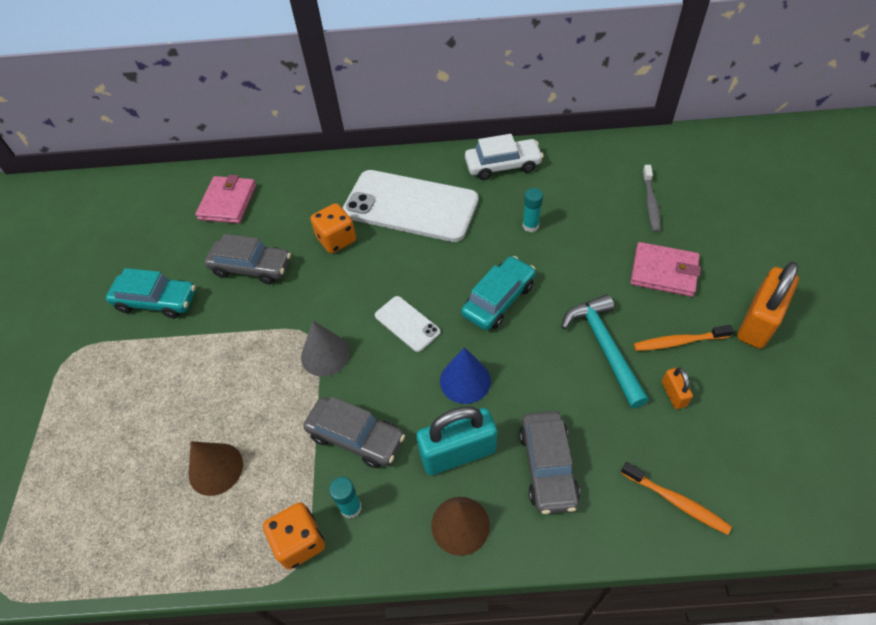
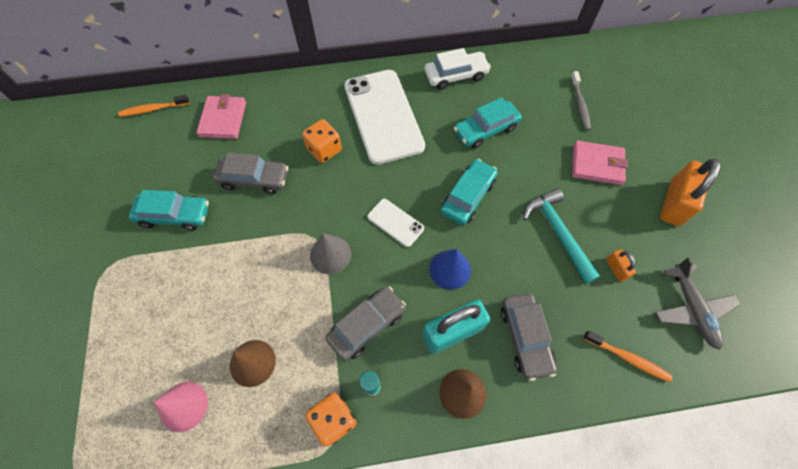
camera: 10 degrees left, 10 degrees up
grey car [303,396,405,468] -> grey car turned 60 degrees counterclockwise [325,286,406,361]
white phone [343,170,479,242] -> white phone turned 60 degrees clockwise [344,70,425,165]
turquoise glue stick [523,188,543,232] -> turquoise car [454,97,522,148]
orange toothbrush [634,325,734,351] -> orange toothbrush moved to [118,95,190,117]
none -> pink cone [154,382,208,432]
none -> grey plane [656,257,741,350]

